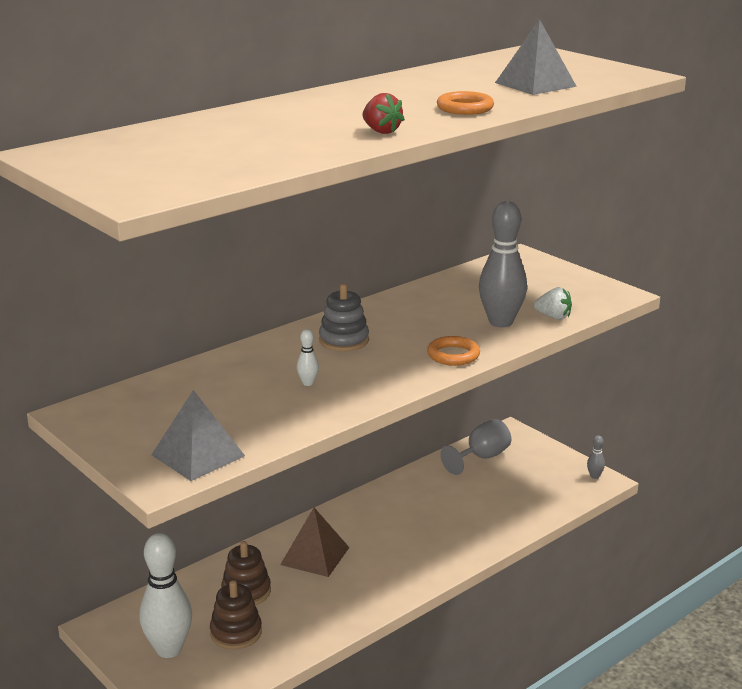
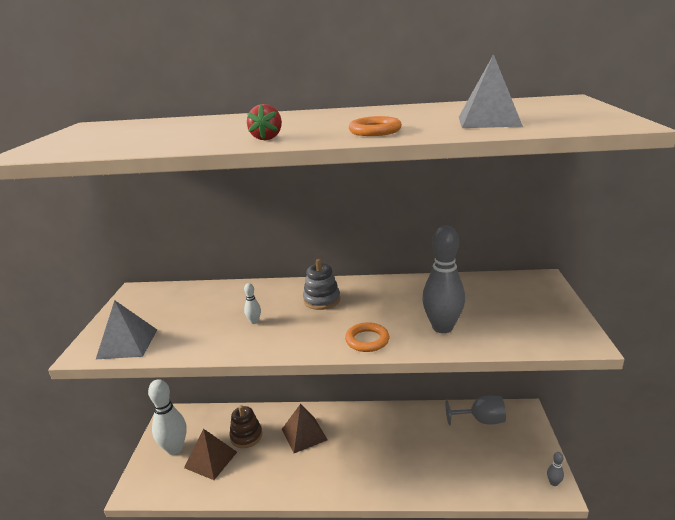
camera: 45 degrees right, 0 degrees up
brown stacking toy [210,580,262,650] -> brown pyramid [184,429,237,480]
white strawberry [534,287,572,320] -> none

